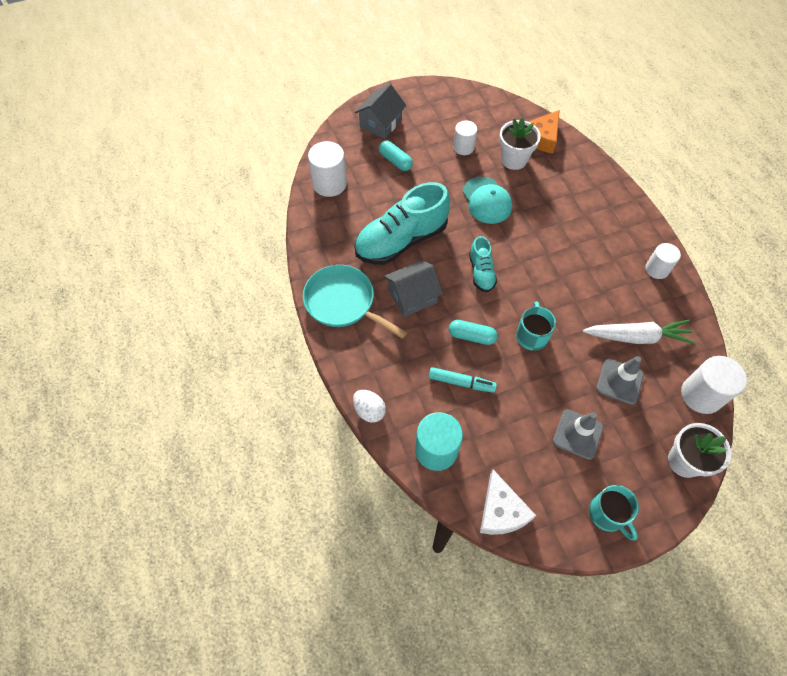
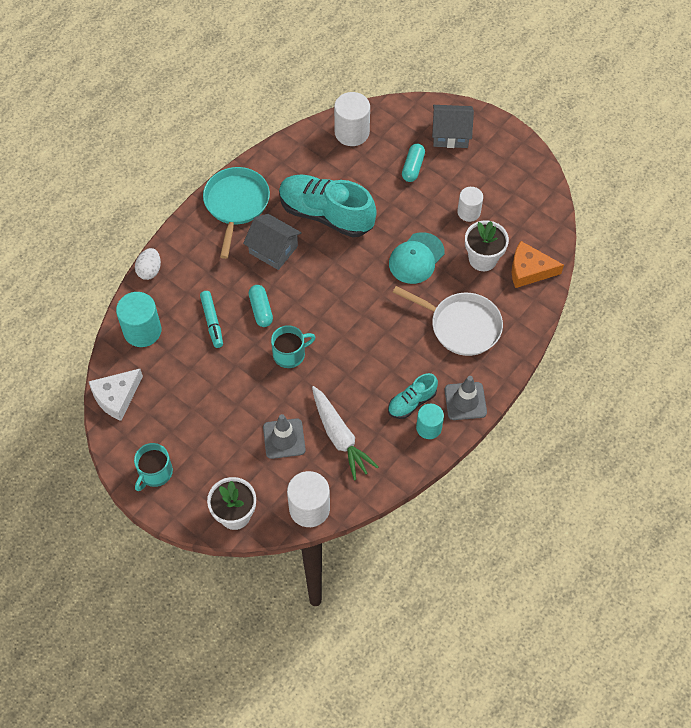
camera: 60 degrees right, 0 degrees up
turquoise shoe [469,236,497,292] -> turquoise shoe moved to [388,373,438,419]
grey traffic cone [553,409,603,460] -> grey traffic cone moved to [444,376,487,420]
white cylinder [645,243,681,279] -> turquoise cylinder [416,403,444,439]
none -> white pan [393,286,503,356]

